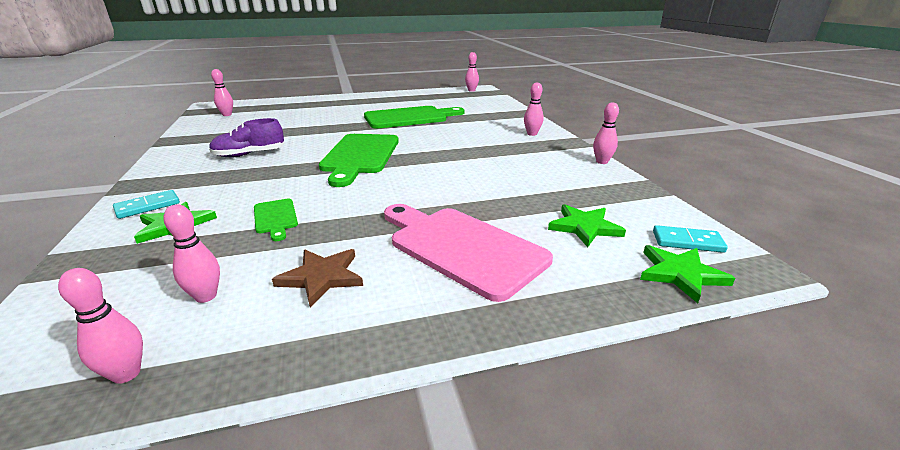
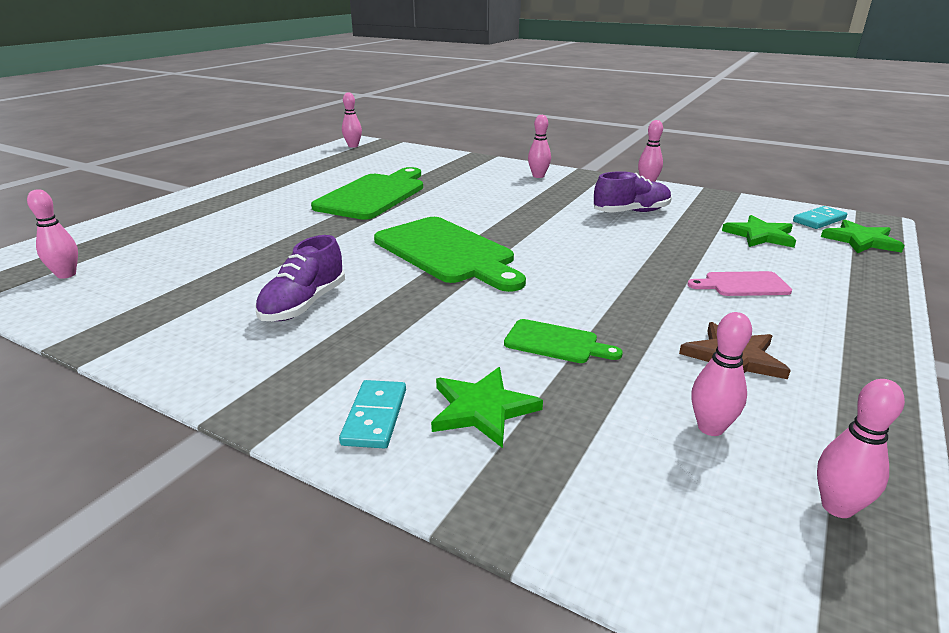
camera: 45 degrees left, 0 degrees up
pink cutting board [384,204,553,302] -> pink cutting board [687,271,792,296], size x0.47
none -> purple shoe [594,171,672,213]

